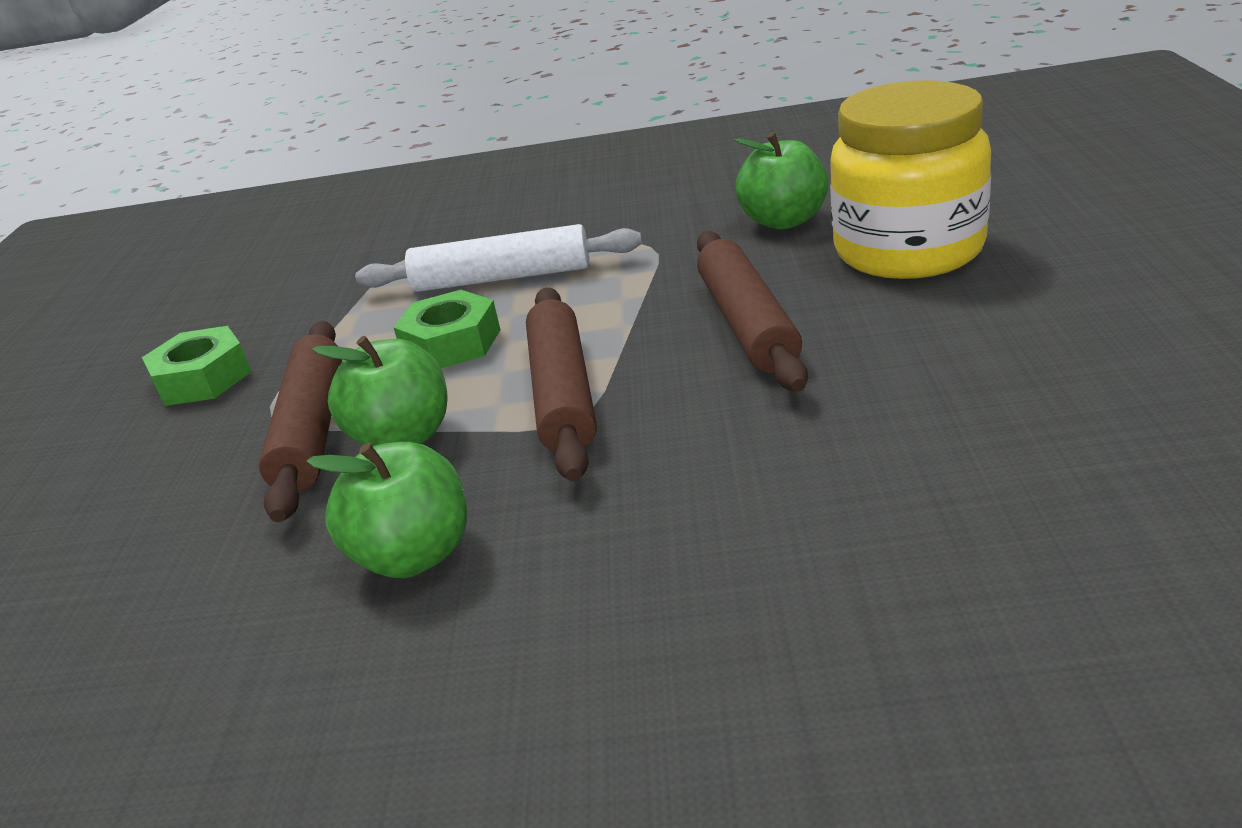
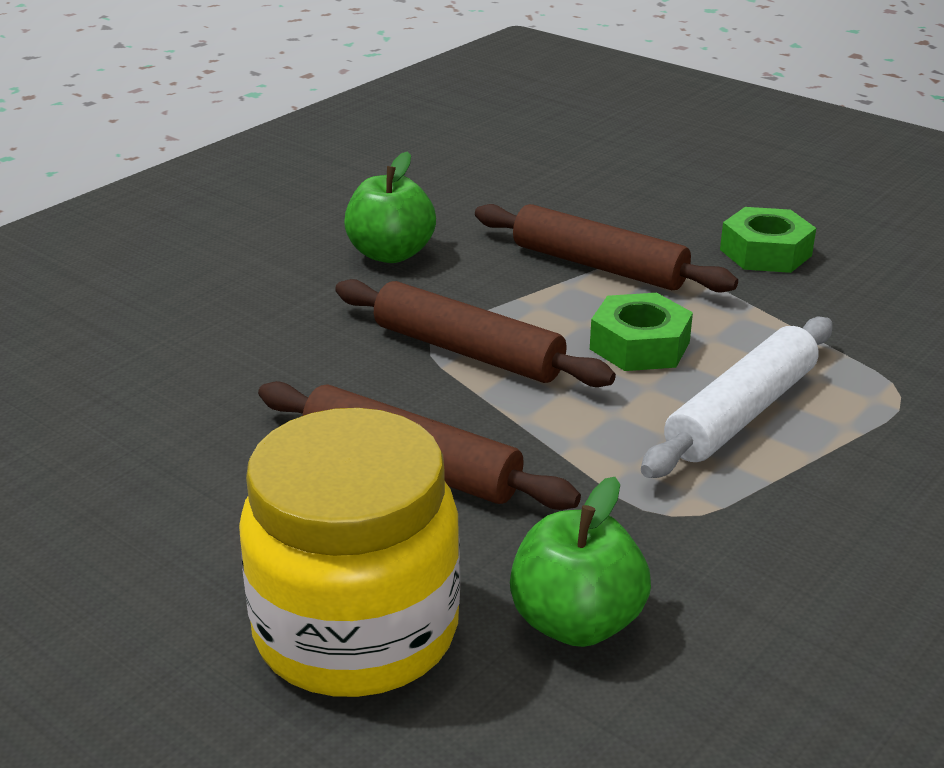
camera: 125 degrees right, 0 degrees up
green apple [312,336,447,446] -> none

